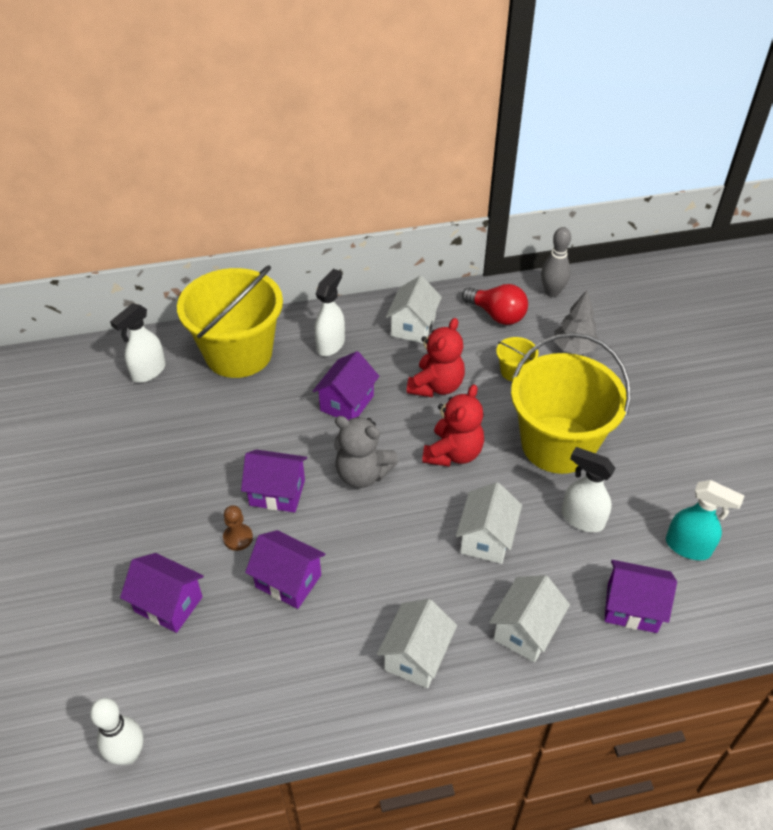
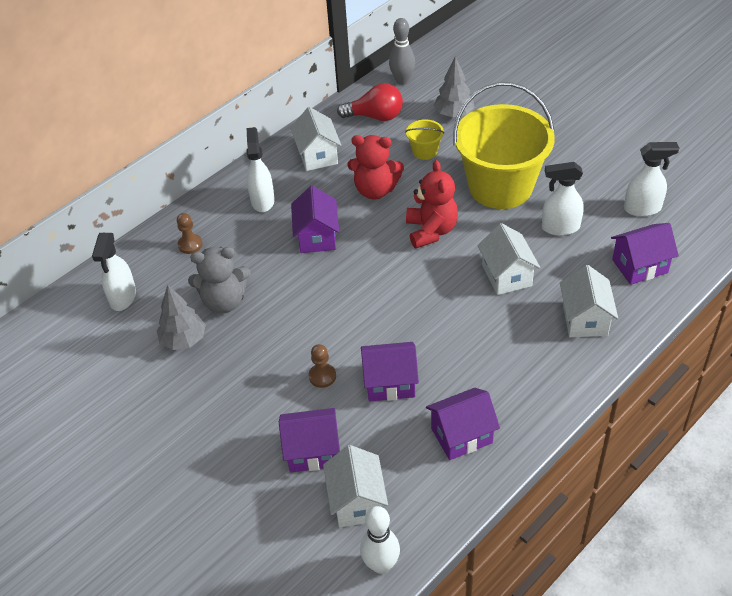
camera: 30 degrees left, 0 degrees up
yellow bucket [177,265,283,378] -> brown pawn [177,213,203,254]
purple house [241,450,307,512] -> purple house moved to [426,388,500,460]
grey teddy bear [334,416,398,488] -> grey teddy bear moved to [188,247,251,313]
white house [377,599,457,688] -> white house moved to [323,445,388,527]
red teddy bear [407,318,465,397] -> red teddy bear turned 105 degrees clockwise [348,135,404,200]
turquoise spray bottle [666,480,744,560] -> white spray bottle [624,142,679,217]
none -> grey tree [157,285,206,350]

